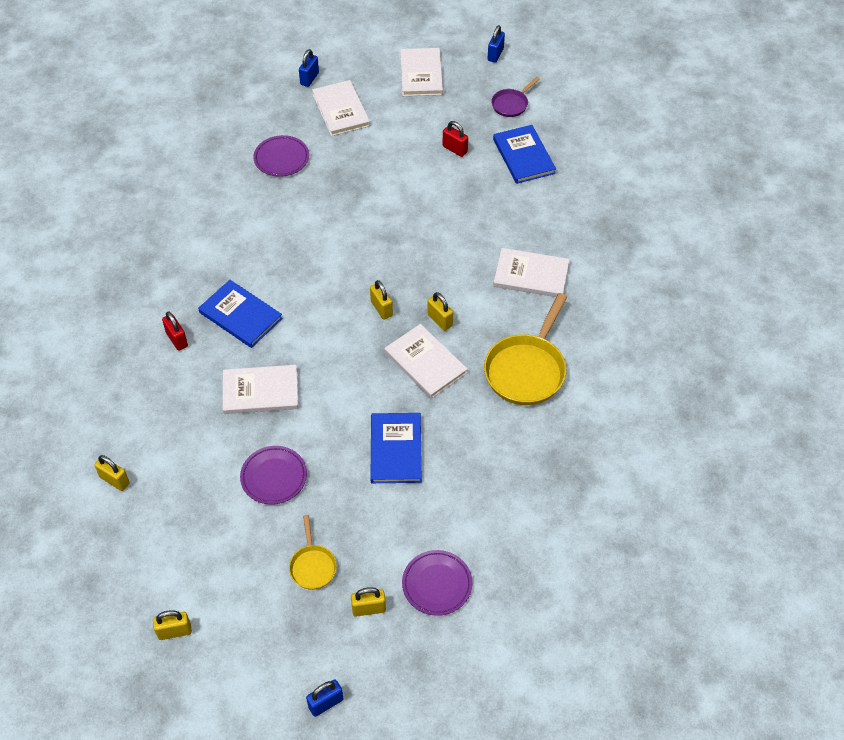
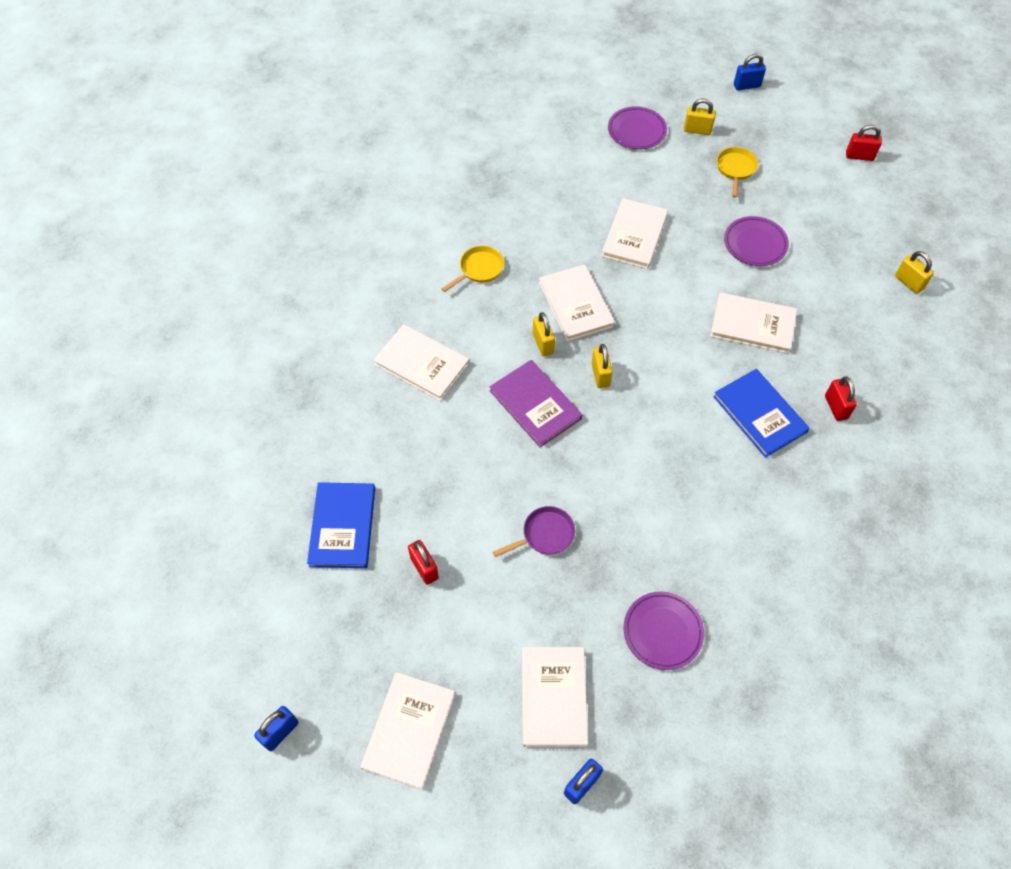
camera: 160 degrees left, 5 degrees up
yellow padlock [153,610,192,640] -> red padlock [846,125,882,161]
blue book [370,413,422,483] -> white book [601,198,668,269]
yellow pan [484,293,567,405] -> yellow pan [442,246,504,292], size x0.53
purple pan [491,77,540,117] -> purple pan moved to [493,506,575,557]
none -> purple book [490,360,582,447]

